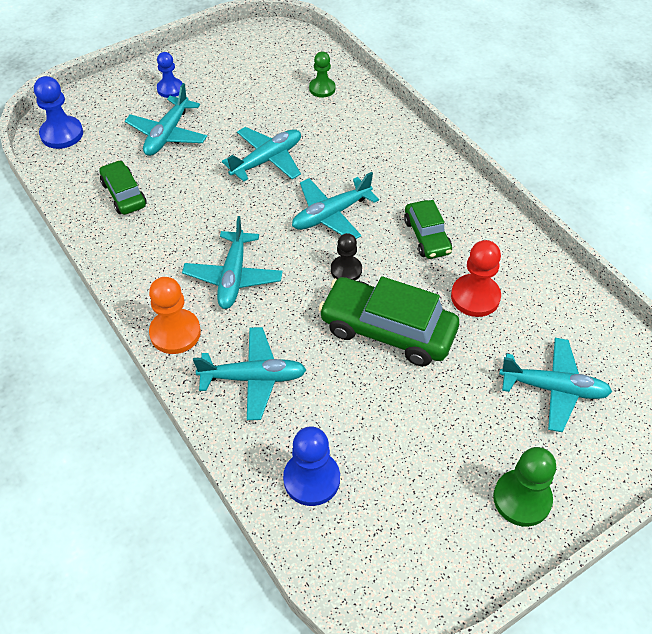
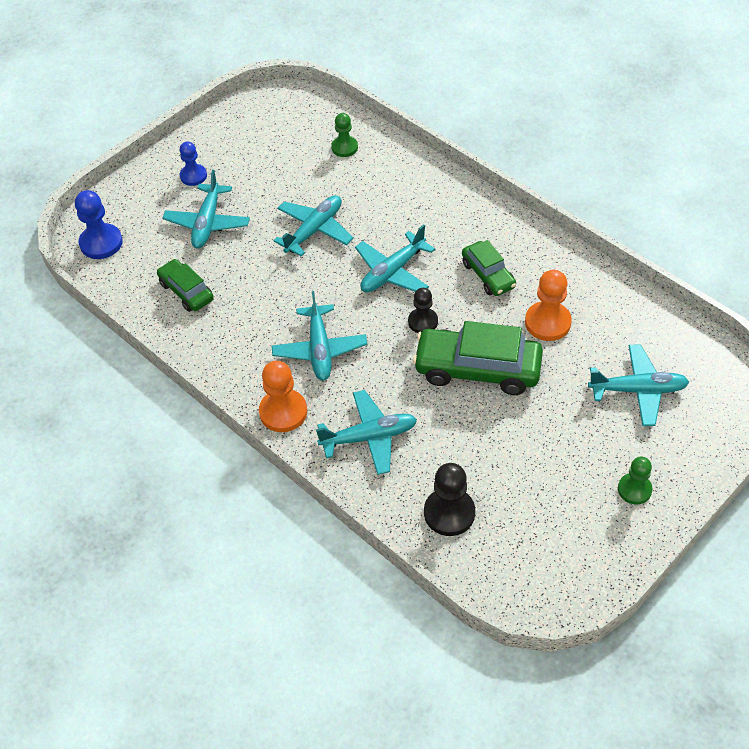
camera: 10 degrees left, 0 degrees up
blue pawn [283,427,340,506] -> black pawn [424,463,475,536]
red pawn [451,240,501,317] -> orange pawn [525,270,572,341]
green pawn [493,447,556,527] -> green pawn [618,457,652,504], size x0.66

